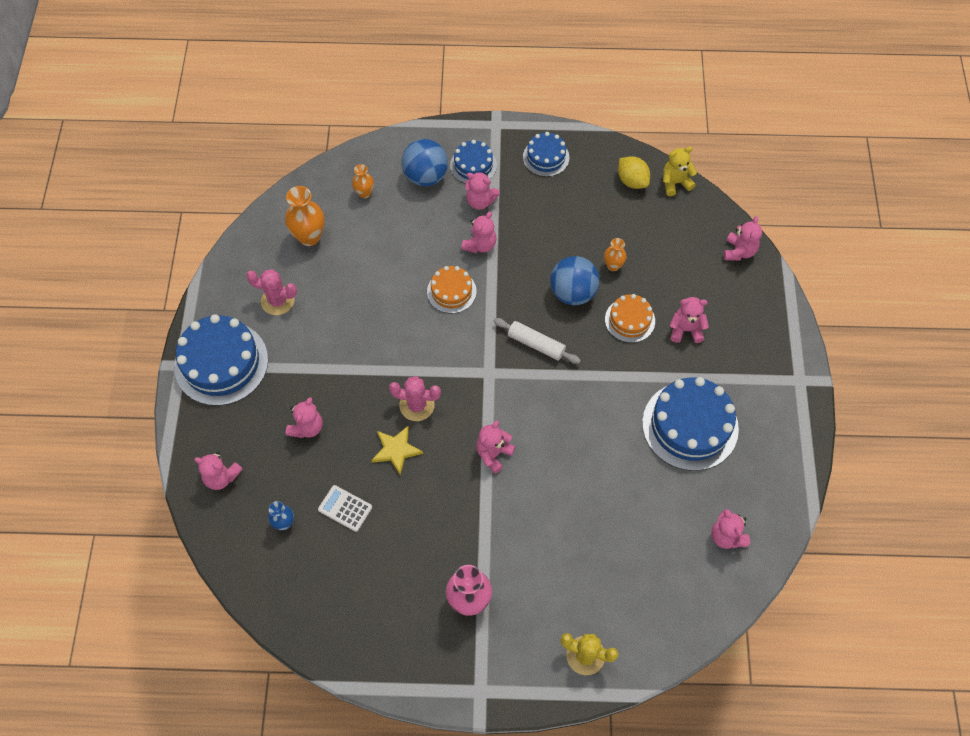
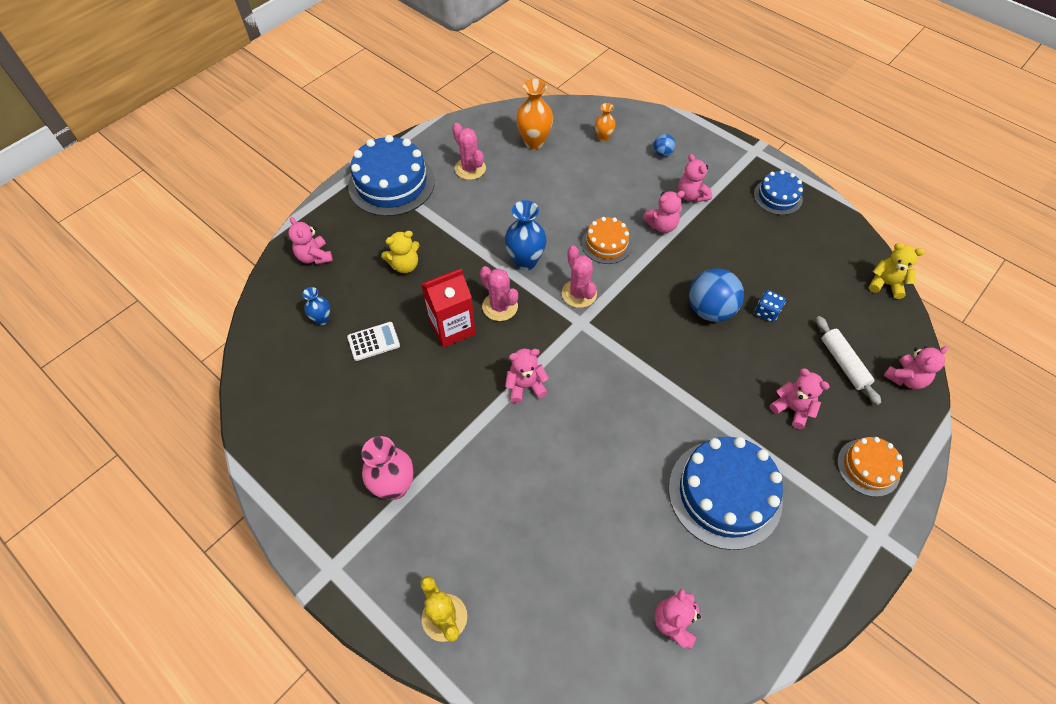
camera: 40 degrees right, 5 degrees down
pink teddy bear [286,397,323,438] -> yellow teddy bear [381,231,419,273]
white calculator [318,485,372,532] -> white calculator turned 90 degrees clockwise [347,322,400,361]
yellow star [371,426,423,475] -> red carton [421,269,476,348]
blue ball [402,139,448,186] -> blue ball [653,134,676,157], size x0.49
blue cake [450,140,497,183] -> none
white rolling pin [493,318,581,364] -> white rolling pin moved to [816,316,881,405]
orange vase [604,238,627,271] -> blue dice [755,290,786,322]
orange cake [605,294,655,343] -> orange cake moved to [837,437,903,497]
yellow lemon [618,156,650,189] -> none
none -> blue vase [505,200,547,270]
none -> pink cactus [562,246,597,308]

